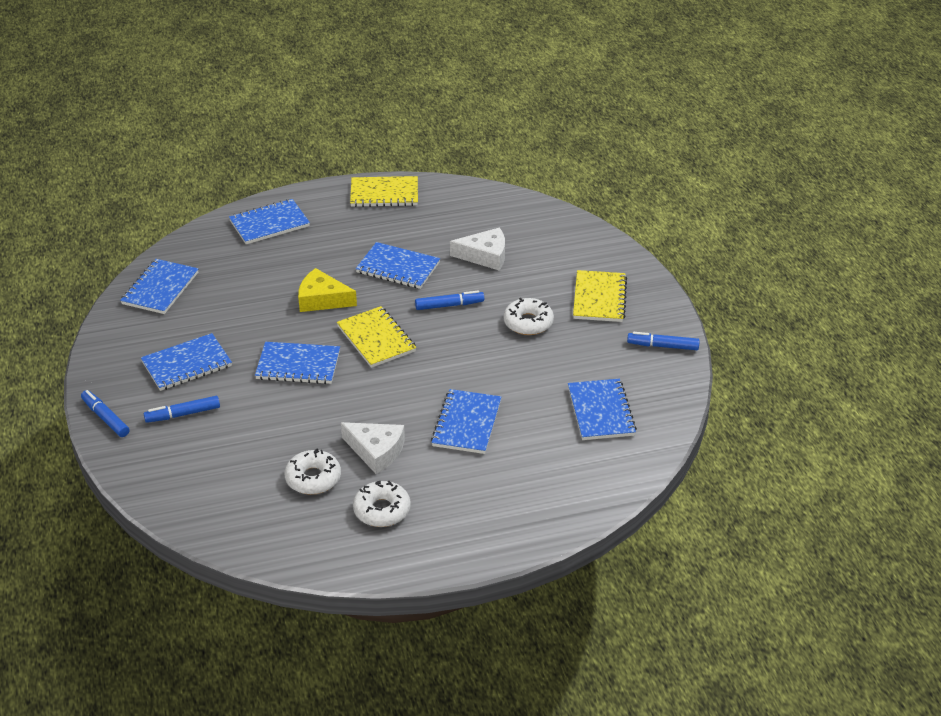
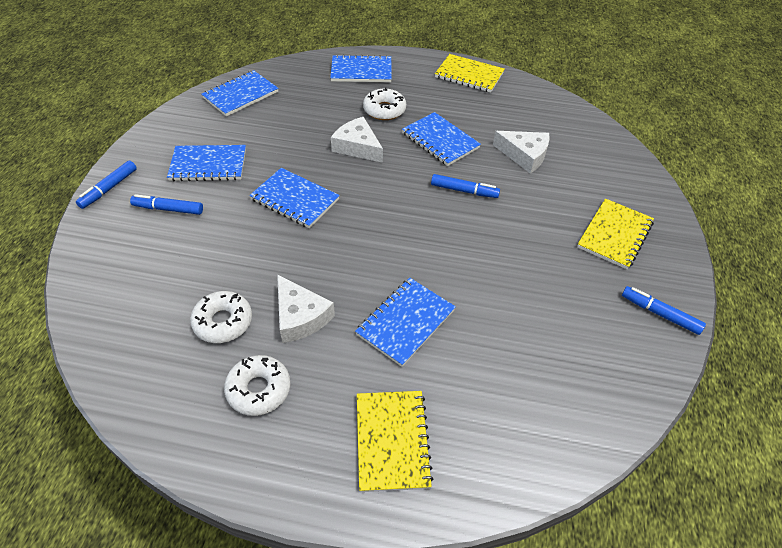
camera: 25 degrees right, 10 degrees up
blue marker [81,390,129,437] -> blue marker turned 135 degrees counterclockwise [76,160,137,209]
yellow cheese [298,268,357,312] -> white cheese [331,117,383,163]
yellow notebook [337,306,416,368] -> yellow notebook moved to [357,391,433,492]
white donut [504,298,554,335] -> white donut moved to [363,87,406,120]
blue notebook [568,379,637,440] -> none

